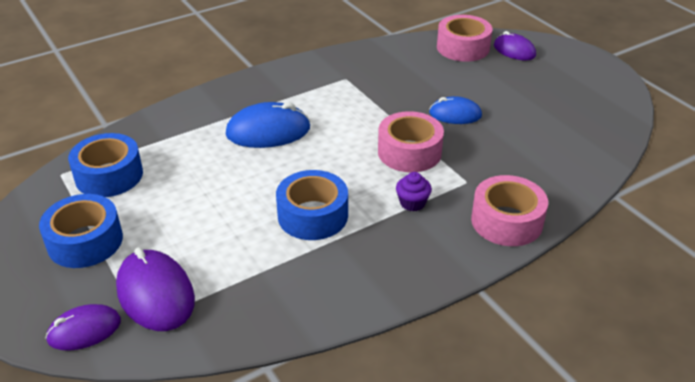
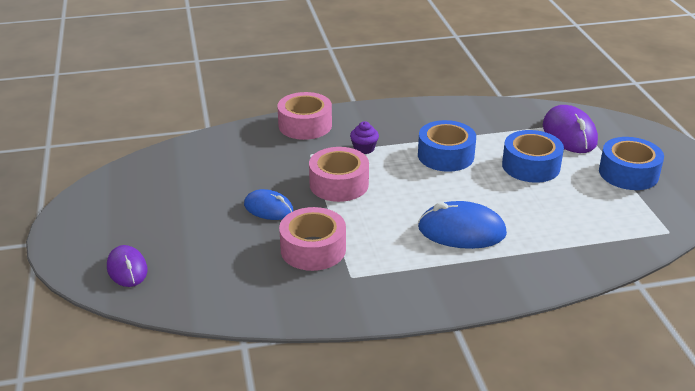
camera: 160 degrees left, 5 degrees down
purple mouse [45,304,121,351] -> none
blue tape [68,133,143,197] -> blue tape moved to [502,130,564,183]
pink tape [437,15,492,62] -> pink tape moved to [279,207,346,271]

